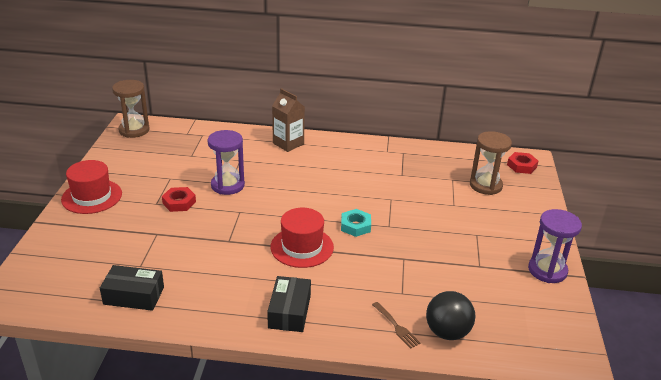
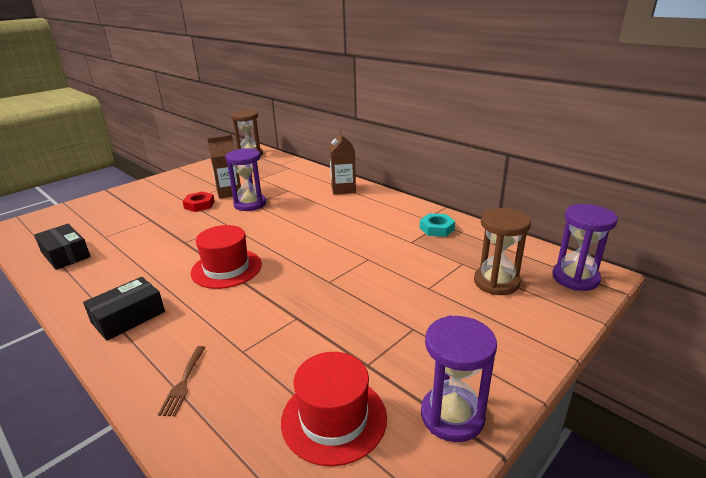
camera: 40 degrees right, 5 degrees down
red hat [61,160,122,214] -> red hat moved to [281,352,387,466]
turquoise nut [341,209,371,237] -> turquoise nut moved to [420,213,455,237]
black ball [426,291,475,340] -> none
red nut [507,152,538,174] -> purple hourglass [552,204,618,291]
none -> brown carton [207,135,241,199]

